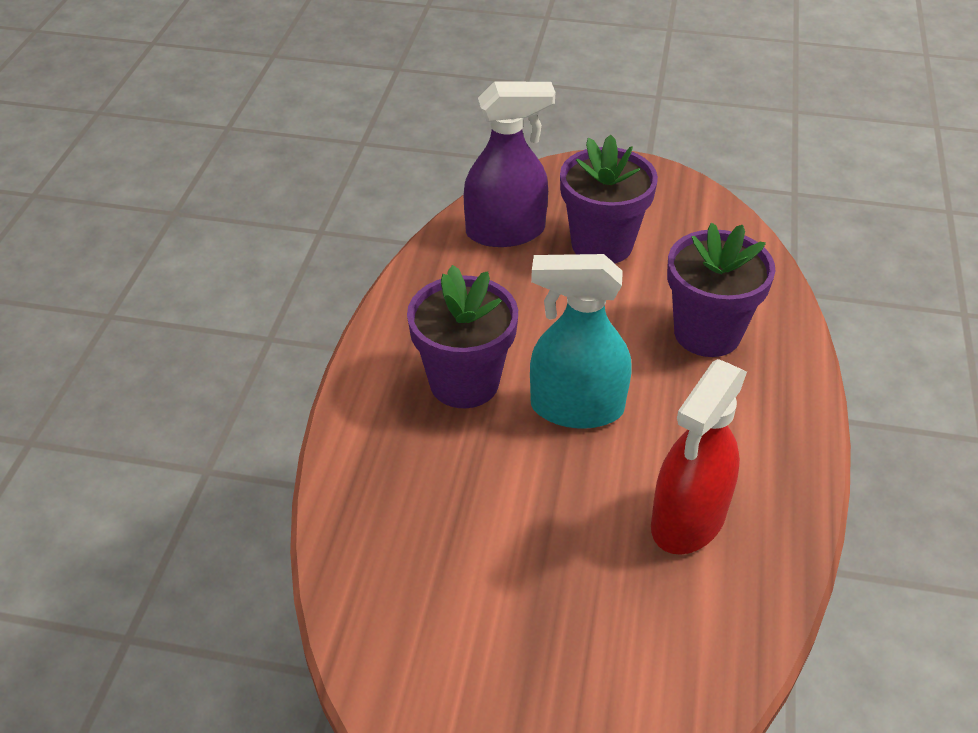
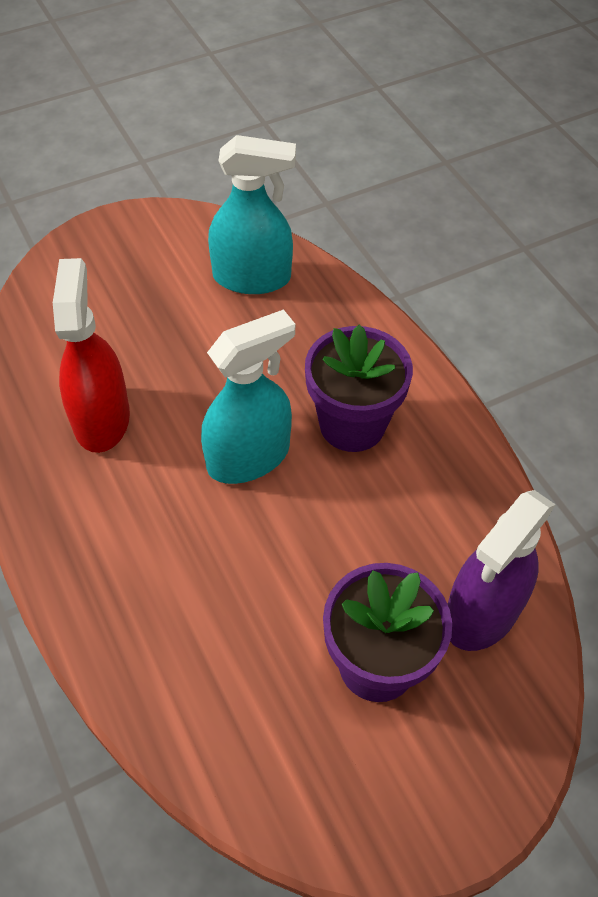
camera: 140 degrees right, 10 degrees up
purple flower pot [667,223,775,357] -> none
none -> turquoise spray bottle [208,135,296,294]

